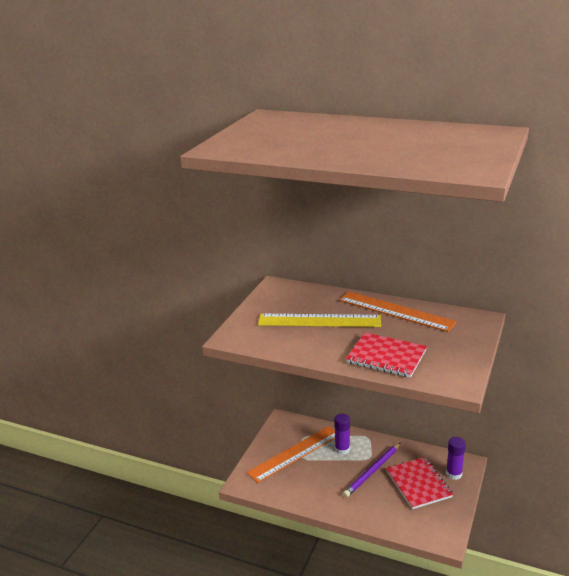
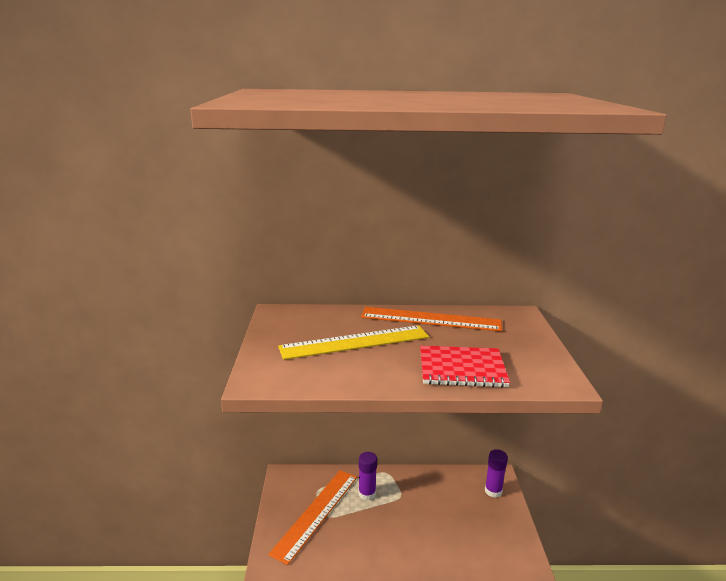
camera: 25 degrees left, 5 degrees down
purple pencil [343,443,400,497] -> none
red notebook [386,457,453,509] -> none

